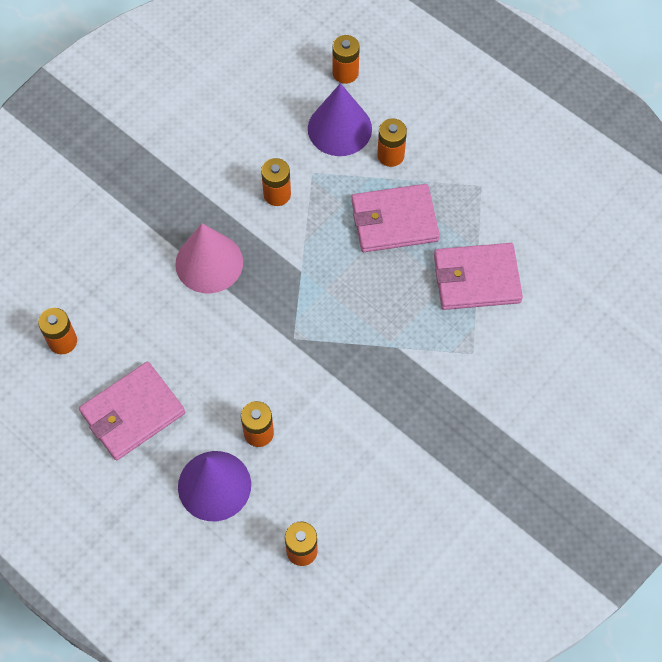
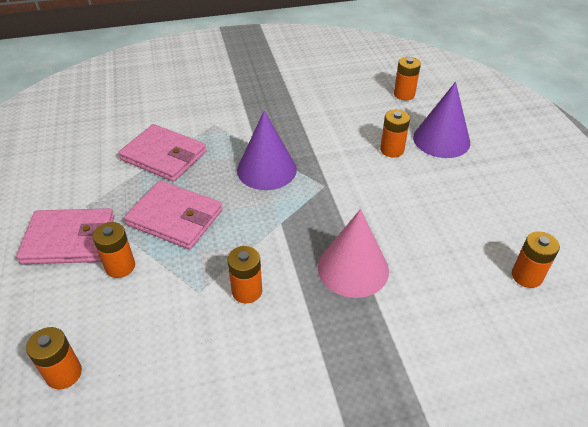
camera: 145 degrees left, 20 degrees down
pink wallet [79,362,185,460] -> pink wallet moved to [16,208,114,264]
purple cone [308,83,372,156] -> purple cone moved to [237,111,297,190]

